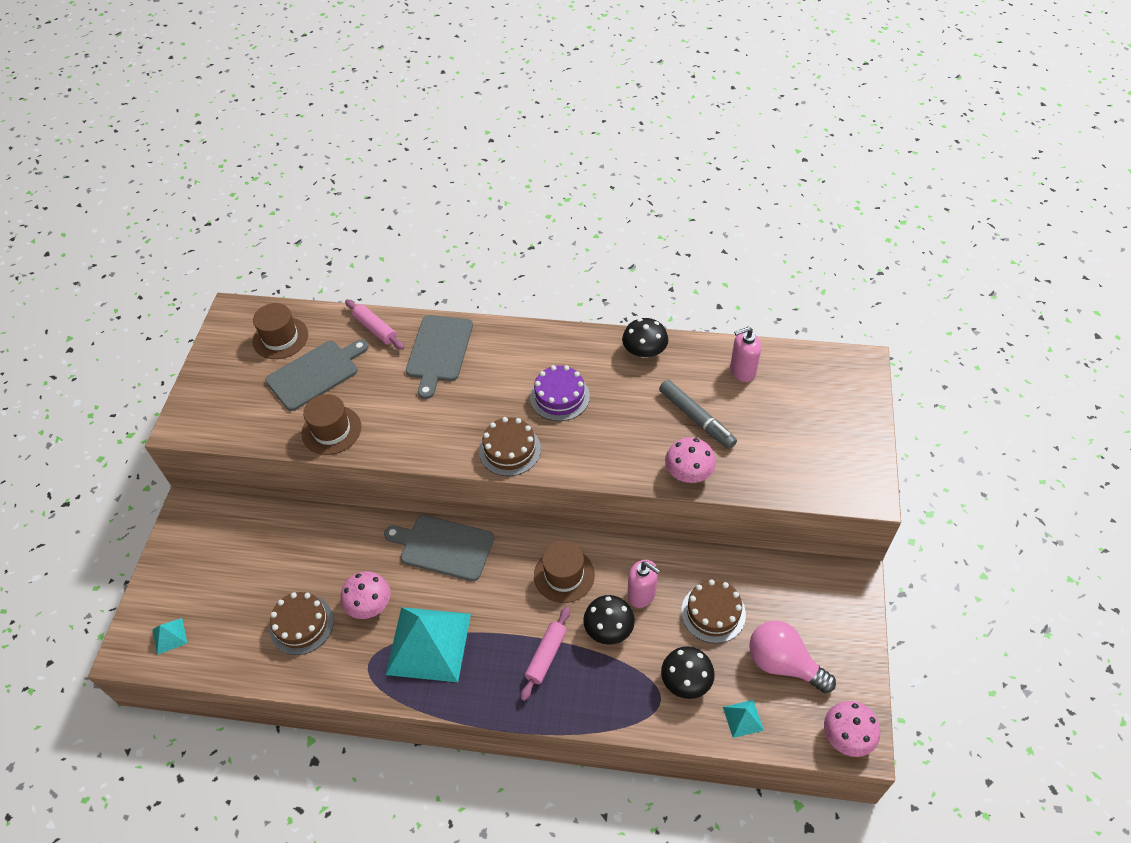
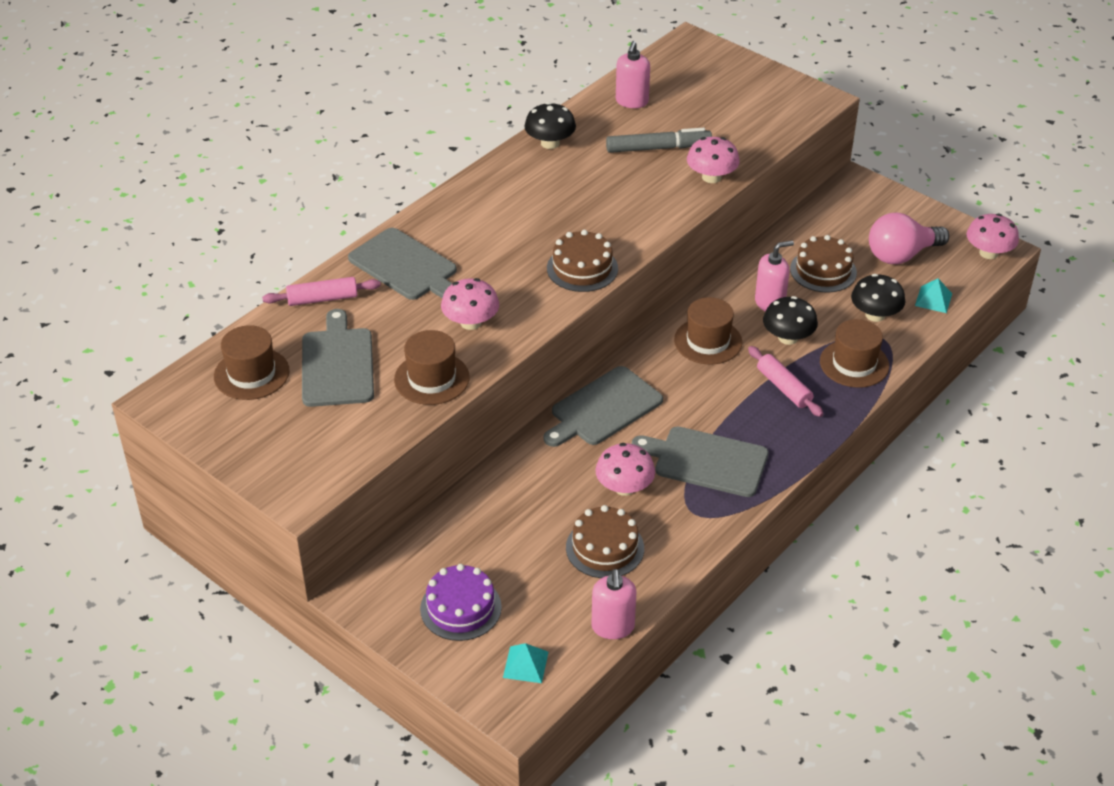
camera: 60 degrees left, 10 degrees down
turquoise pyramid [386,607,471,682] -> grey cutting board [632,426,769,497]
purple cake [530,365,590,421] -> purple cake moved to [420,564,502,641]
none -> pink mushroom [441,278,499,330]
none -> pink soap dispenser [591,569,637,639]
none -> brown hat [820,319,889,388]

